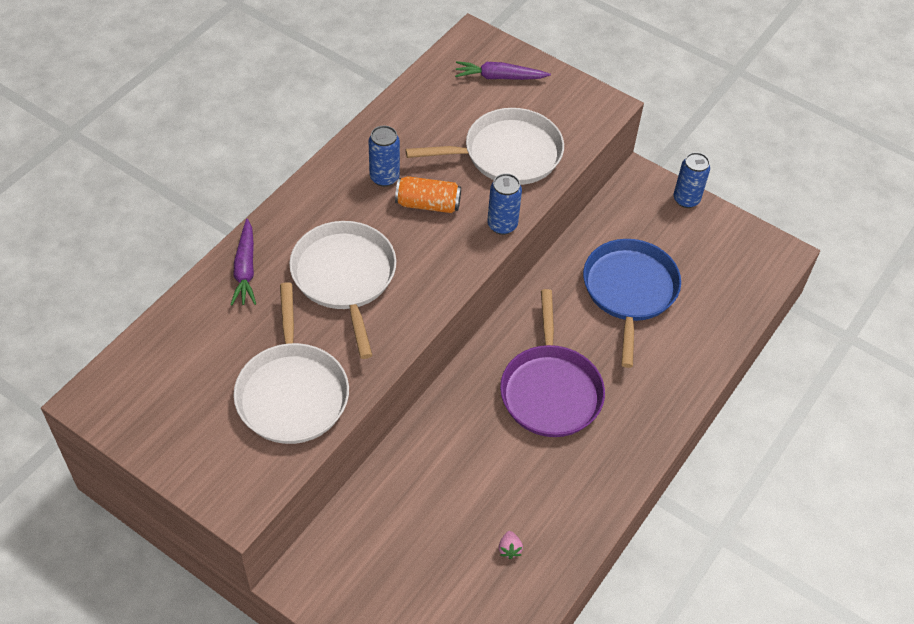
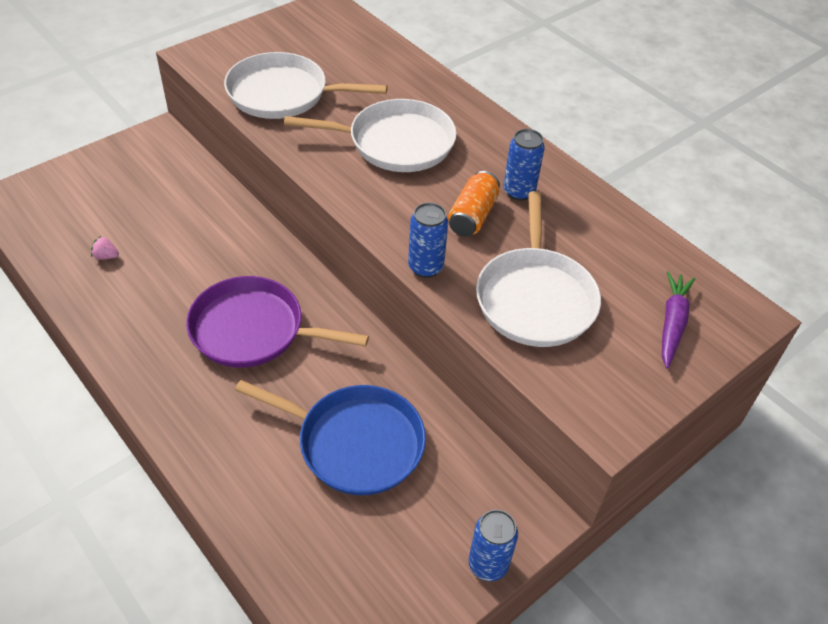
camera: 105 degrees right, 5 degrees down
purple carrot [230,219,256,306] -> none

